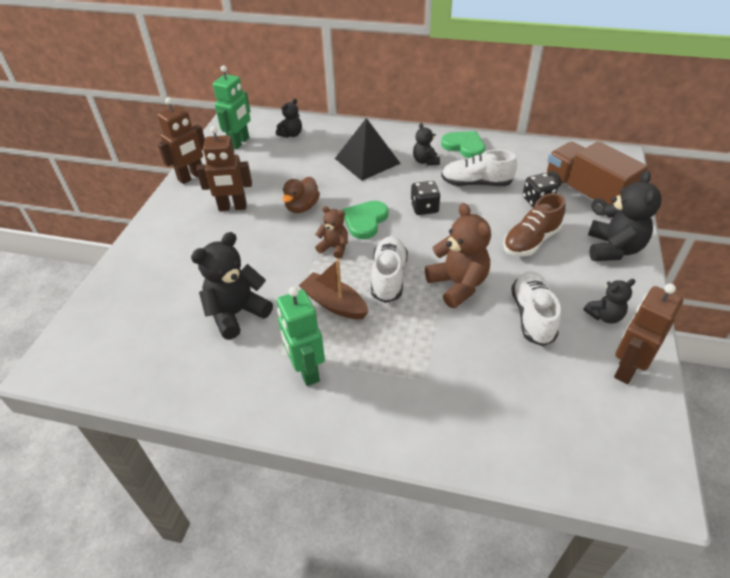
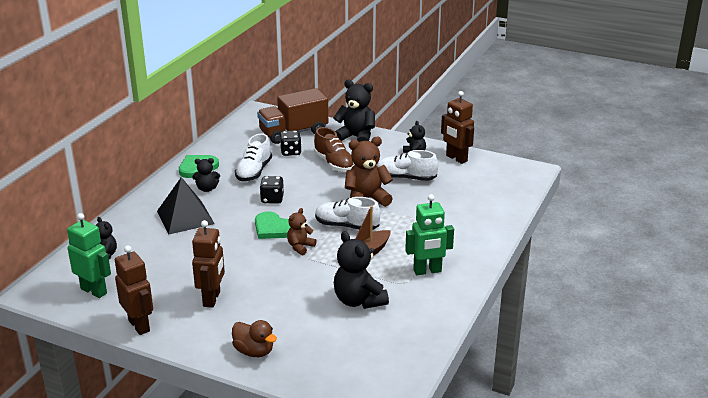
camera: 80 degrees left, 15 degrees down
brown duck [282,177,320,213] -> brown duck moved to [232,320,277,357]

